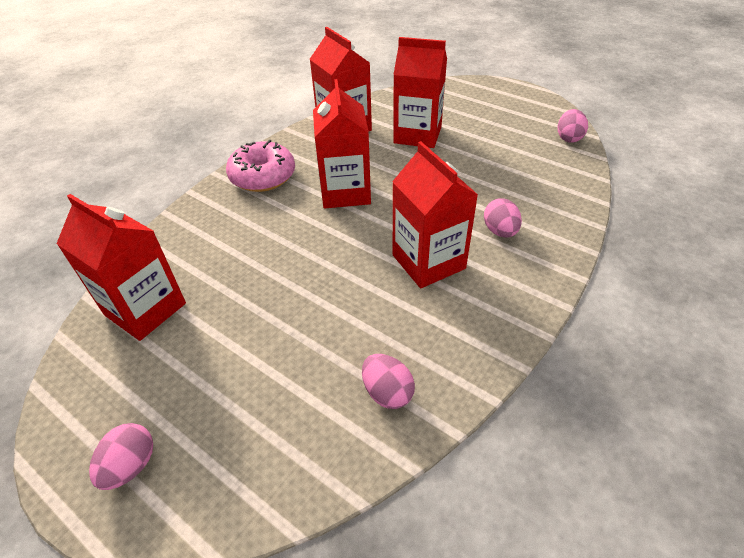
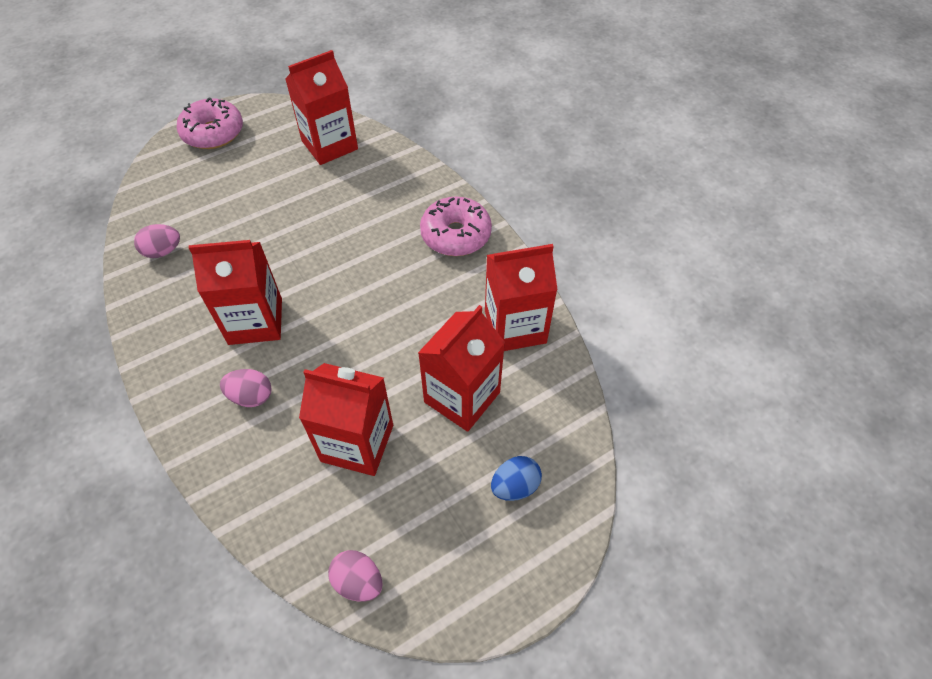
camera: 110 degrees right, 10 degrees up
pink egg [89,423,153,490] -> pink donut [177,97,243,149]
red carton [313,79,371,208] -> red carton moved to [299,363,393,476]
none -> blue egg [491,456,542,501]

